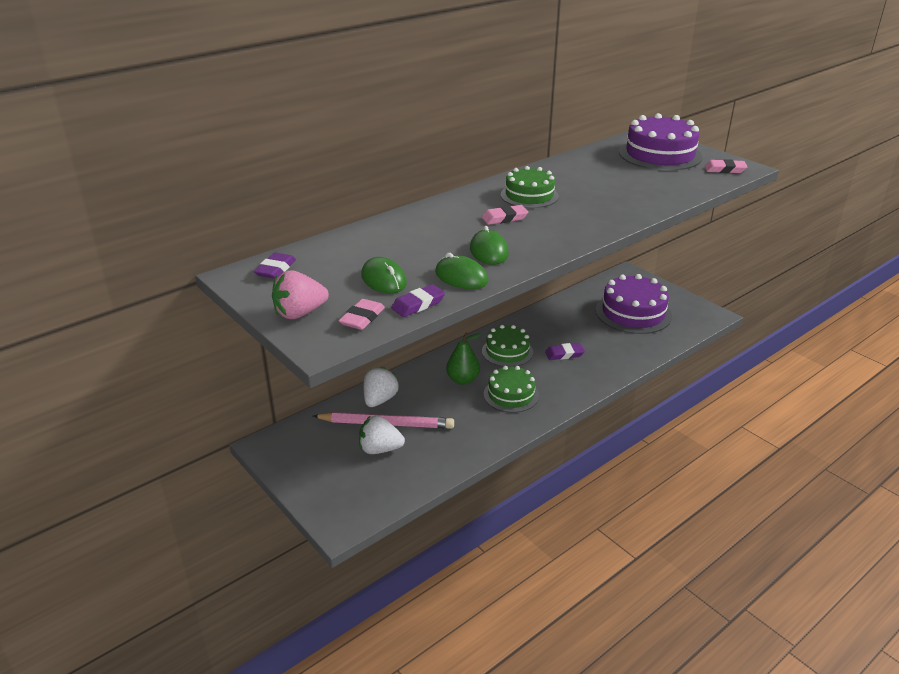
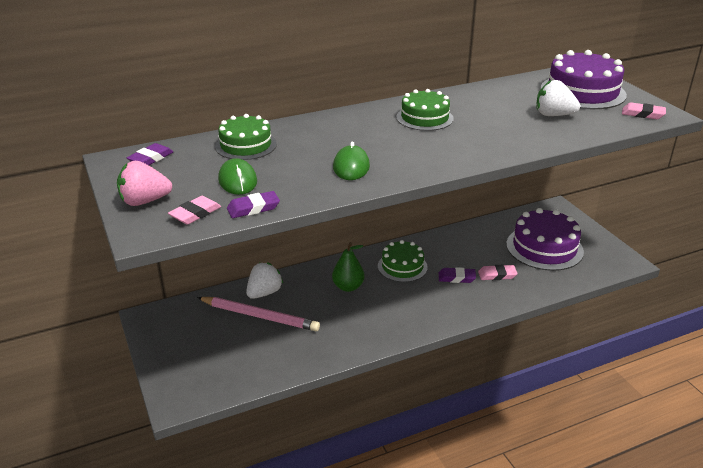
camera: 15 degrees right, 0 degrees up
white strawberry [359,415,405,454] -> white strawberry moved to [536,80,580,116]
green mouse [435,253,488,289] -> none
pink eraser [482,205,528,225] -> pink eraser moved to [478,265,517,280]
green cake [484,366,539,413] -> green cake moved to [215,114,277,160]

